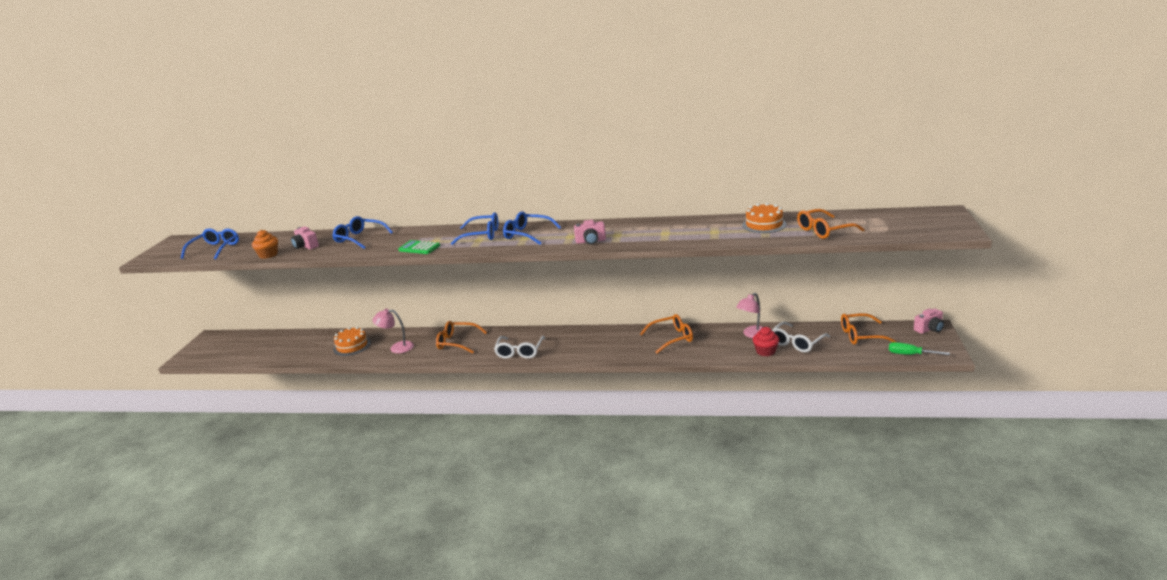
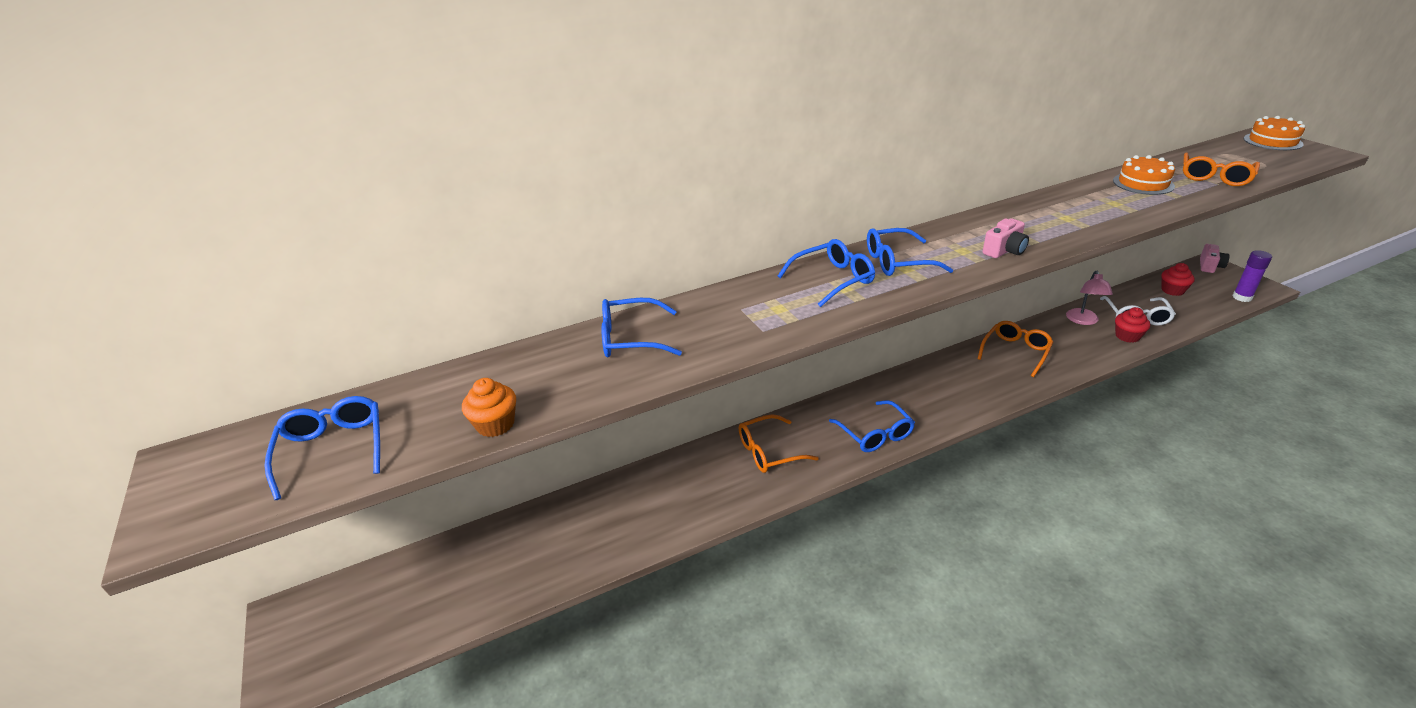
camera: 35 degrees left, 10 degrees up
pink camera [291,226,319,249] -> none
orange cake [333,327,371,356] -> orange cake moved to [1243,116,1305,150]
pink lamp [373,309,414,353] -> none
green calculator [398,240,440,254] -> none
white glasses [494,336,545,359] -> blue glasses [829,400,915,452]
orange glasses [841,313,897,345] -> red cupcake [1161,263,1195,296]
green screwdriver [889,342,950,355] -> purple glue stick [1232,250,1272,302]

